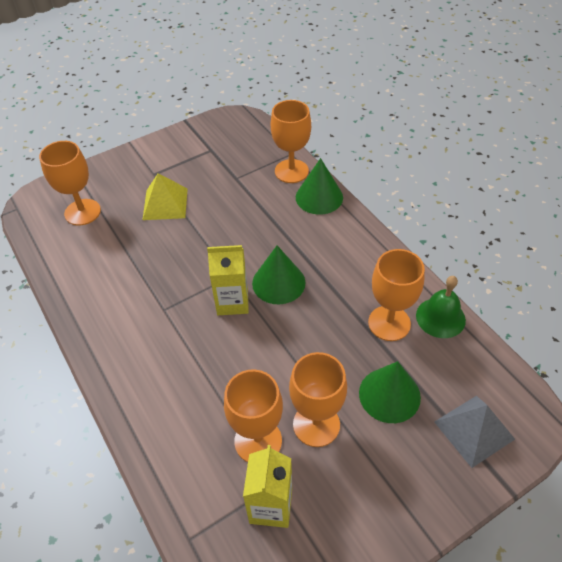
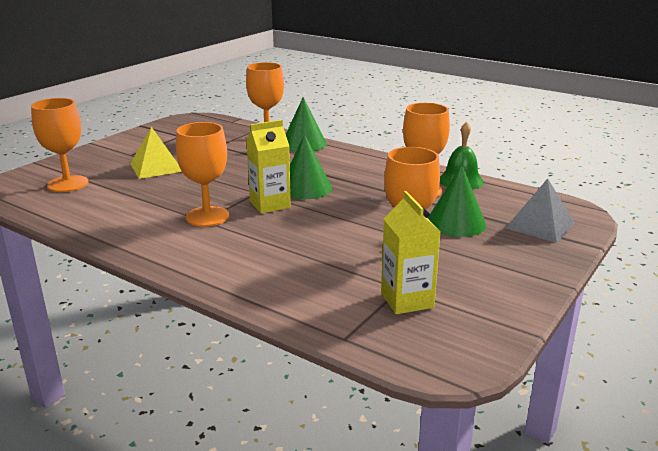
camera: 25 degrees left, 25 degrees down
orange goblet [224,369,283,462] -> orange goblet moved to [176,122,229,227]

